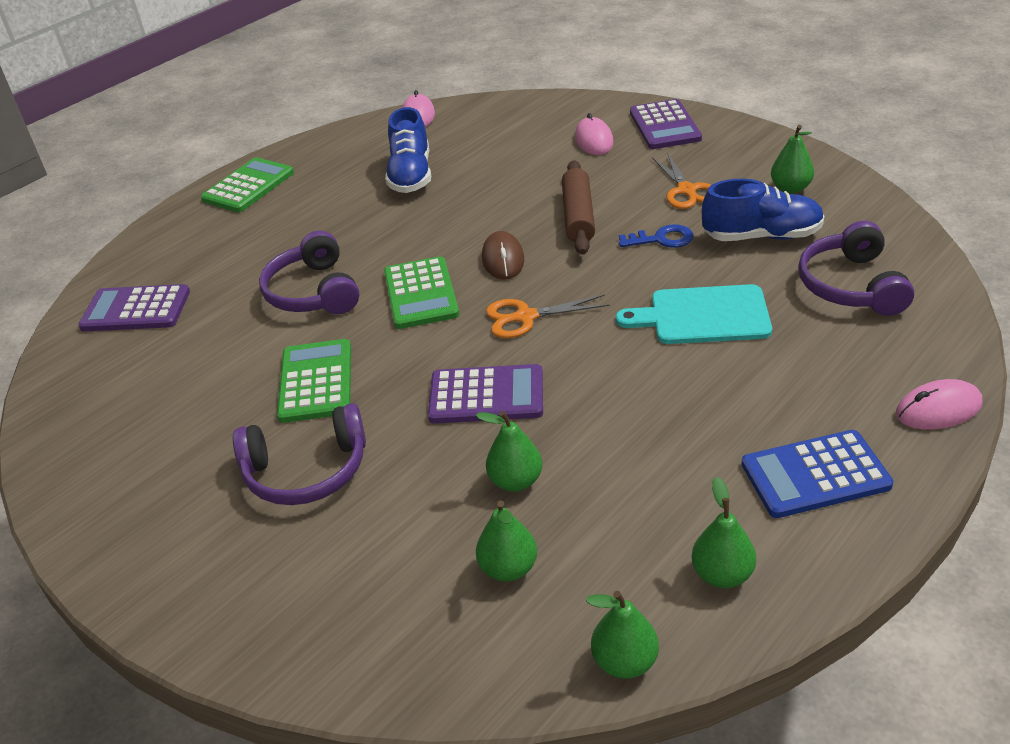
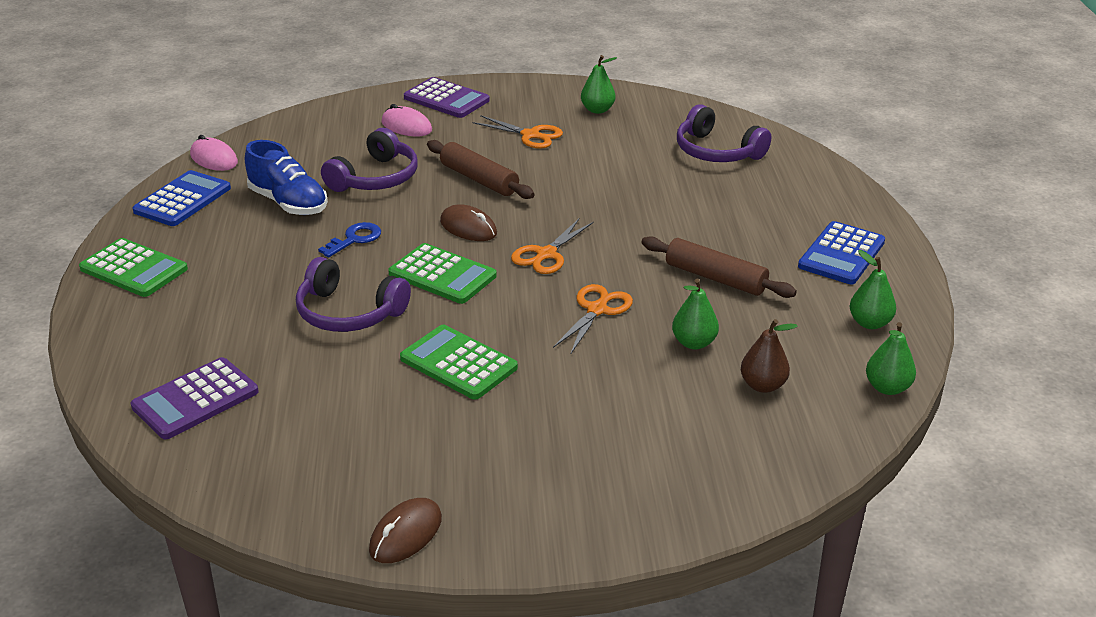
camera: 50 degrees left, 5 degrees down
green calculator [201,157,294,212] -> green calculator turned 135 degrees clockwise [79,238,188,297]
purple headphones [233,403,366,505] -> purple headphones moved to [321,128,418,192]
purple calculator [428,364,543,424] -> orange scissors [553,284,633,355]
green pear [476,501,537,581] -> brown pear [741,319,798,393]
turquoise cutting board [616,284,772,344] -> none
blue key [619,224,693,248] -> blue key moved to [318,222,381,257]
blue shoe [702,179,824,241] -> none
pink mouse [896,379,982,430] -> none
none -> blue calculator [132,170,231,226]
none -> brown mouse [369,498,442,563]
none -> brown rolling pin [641,236,797,298]

